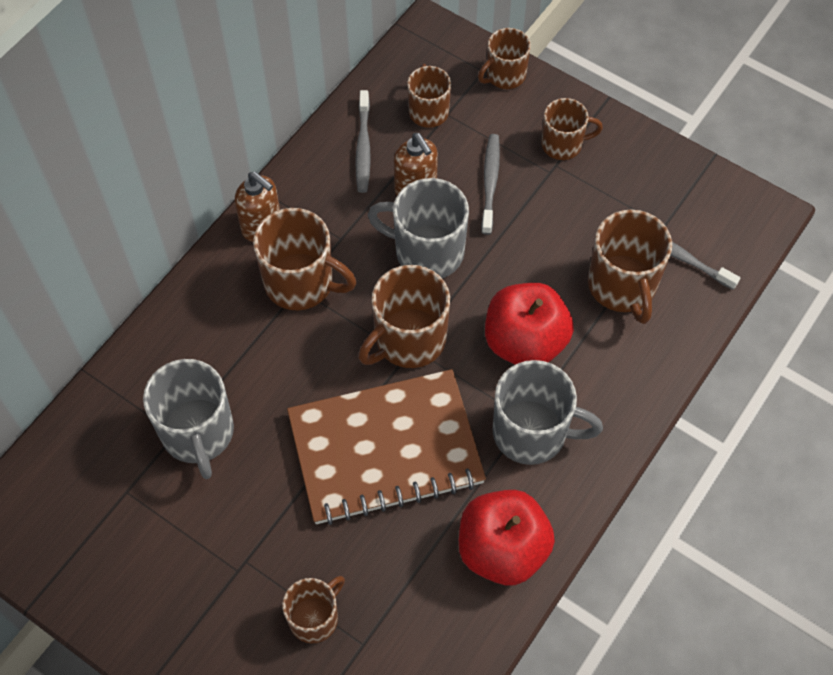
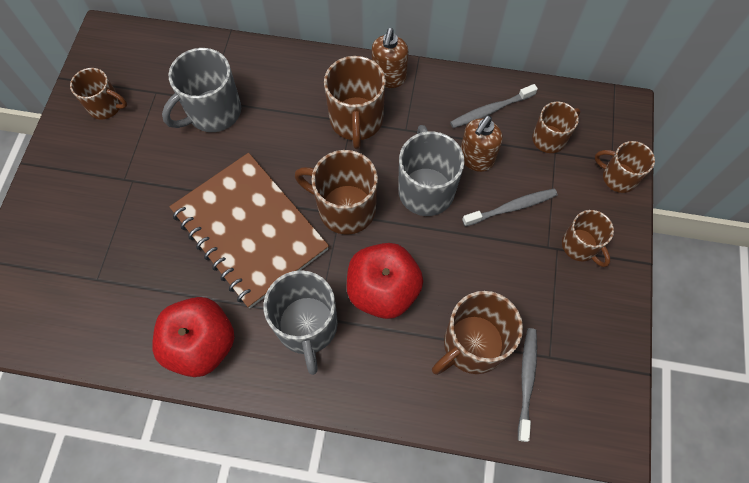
camera: 65 degrees right, 5 degrees up
brown mug [282,576,345,643] -> brown mug moved to [70,68,127,119]

